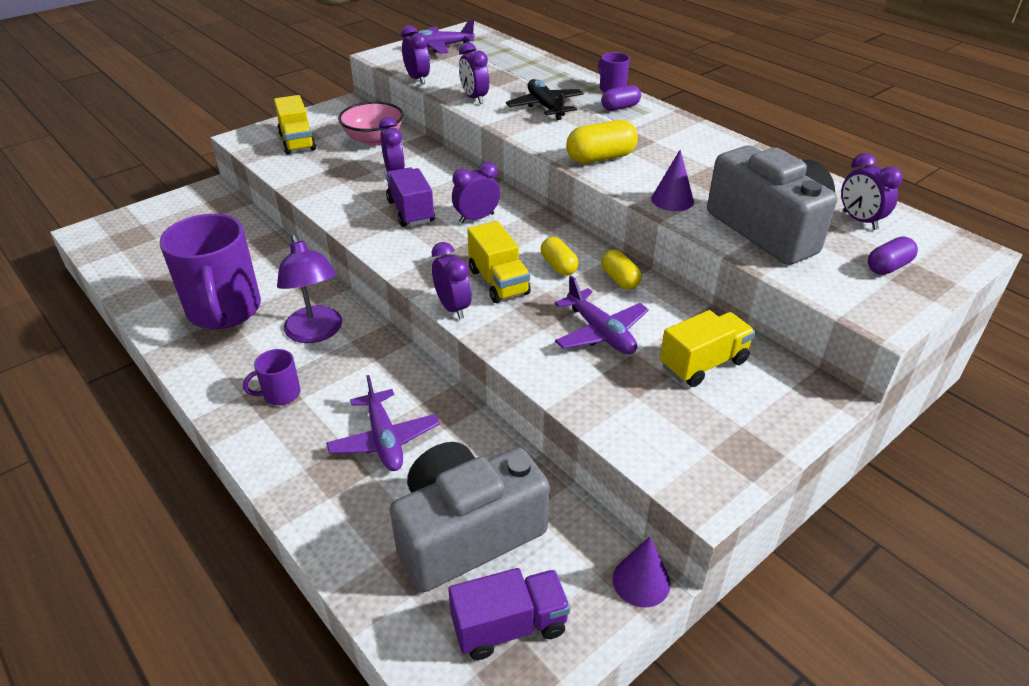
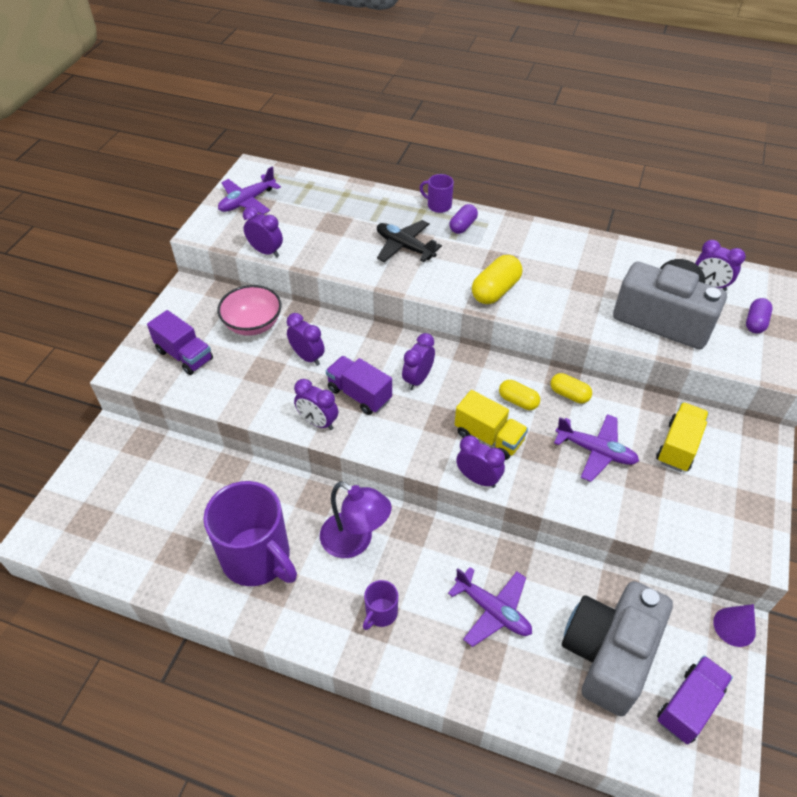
camera: 30 degrees left, 10 degrees up
yellow truck [274,95,316,155] -> purple truck [147,310,213,375]
purple clock [459,42,489,104] -> purple clock moved to [294,379,338,430]
purple cone [651,150,694,211] -> none

